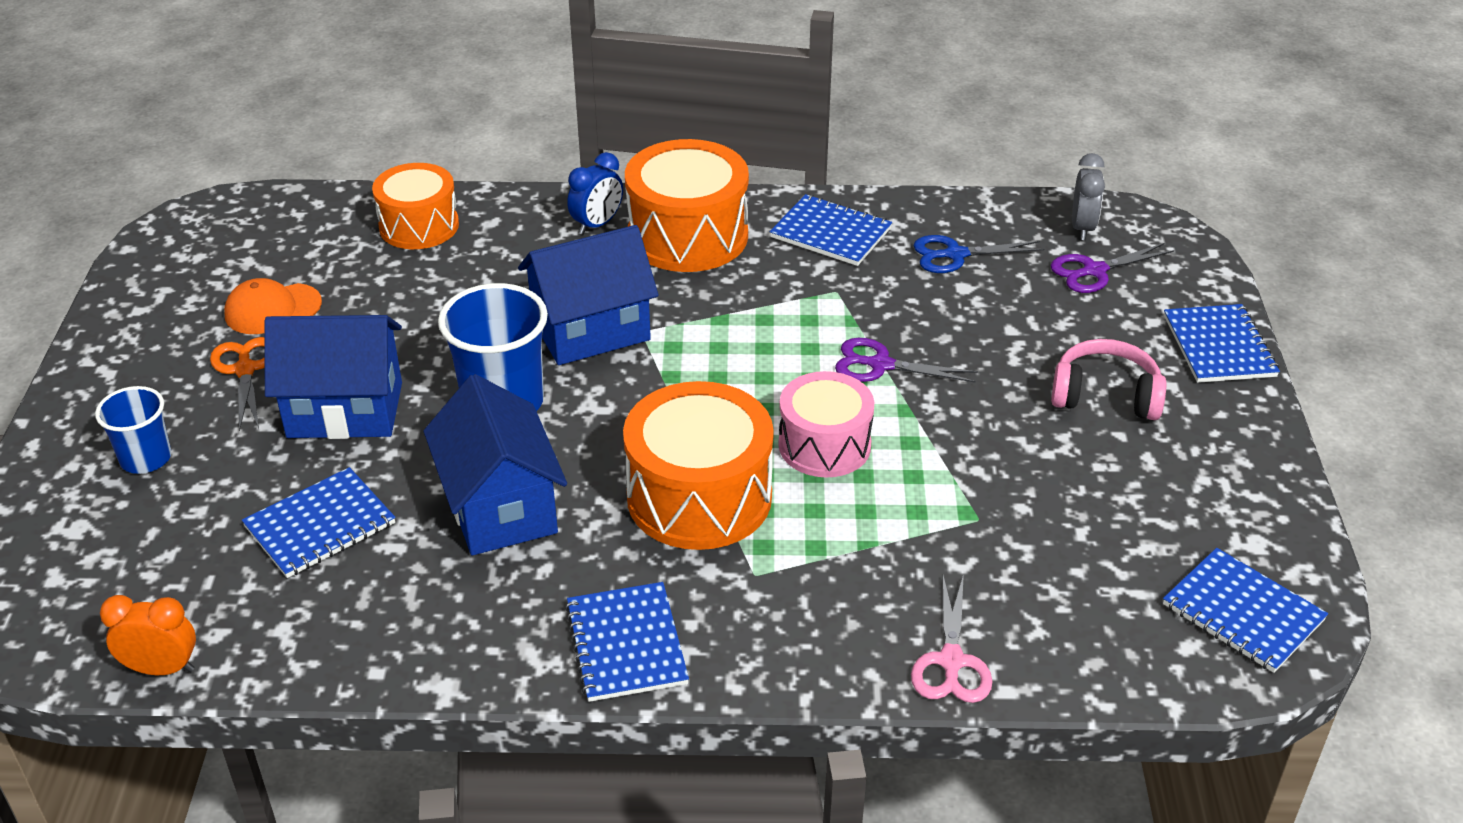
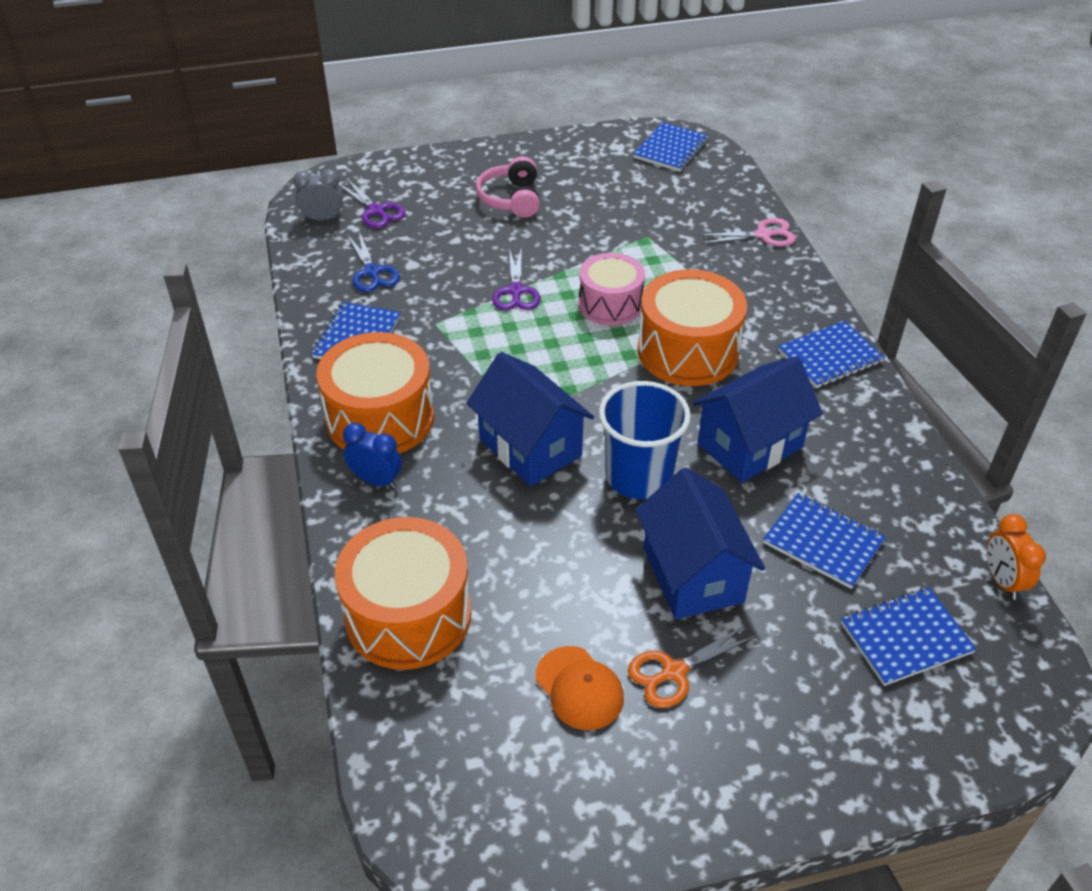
camera: 105 degrees left, 5 degrees up
blue cup [95,386,172,474] -> none
orange drum [372,163,459,249] -> orange drum [335,517,471,670], size x1.51
blue notebook [1164,304,1280,383] -> blue notebook moved to [841,587,977,686]

